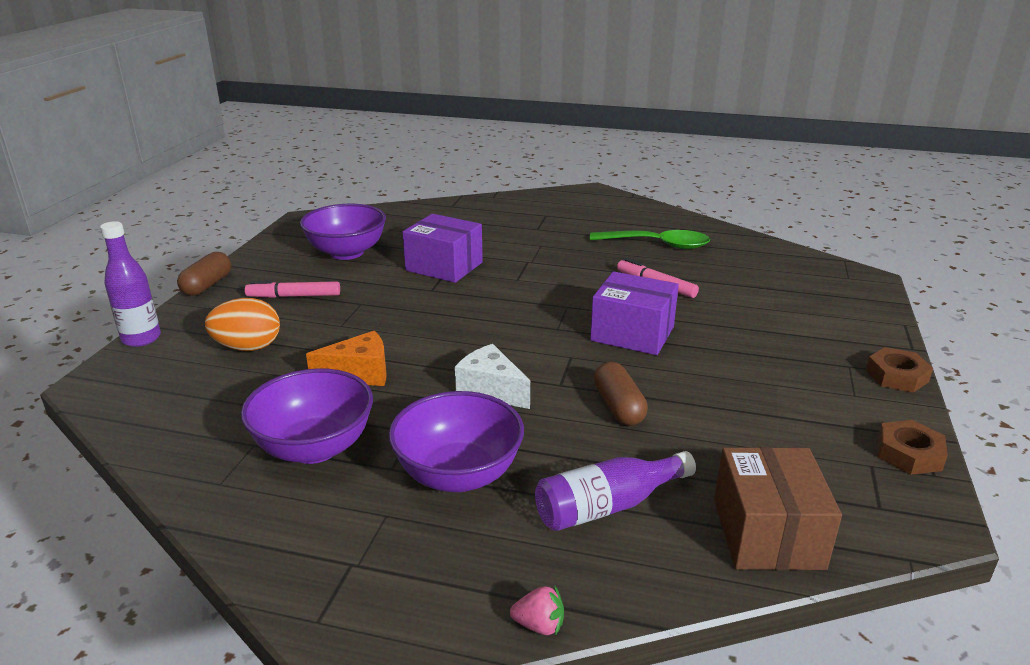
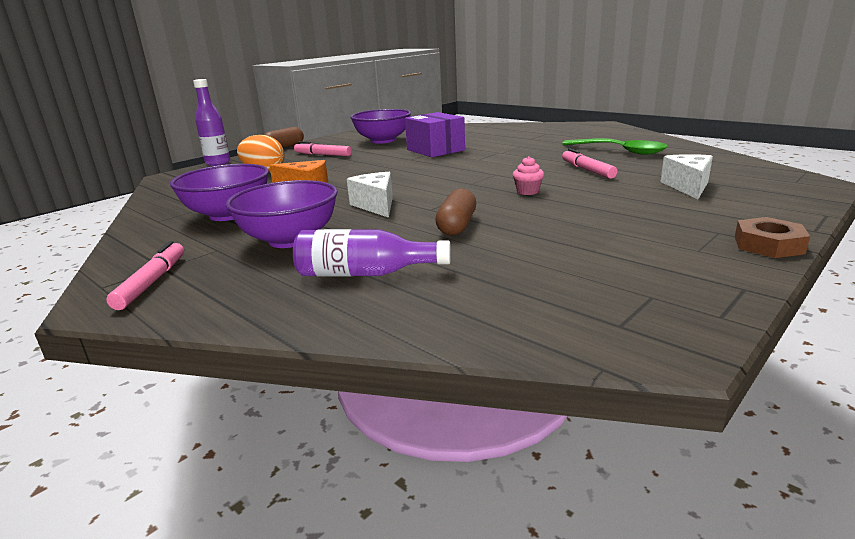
camera: 30 degrees right, 5 degrees down
pink strawberry [510,585,564,636] -> none
purple box [590,271,679,355] -> pink cupcake [513,156,544,195]
brown box [714,447,842,570] -> none
brown nut [878,420,948,475] -> none
none -> pink marker [106,241,184,310]
none -> white cheese [661,154,713,199]

